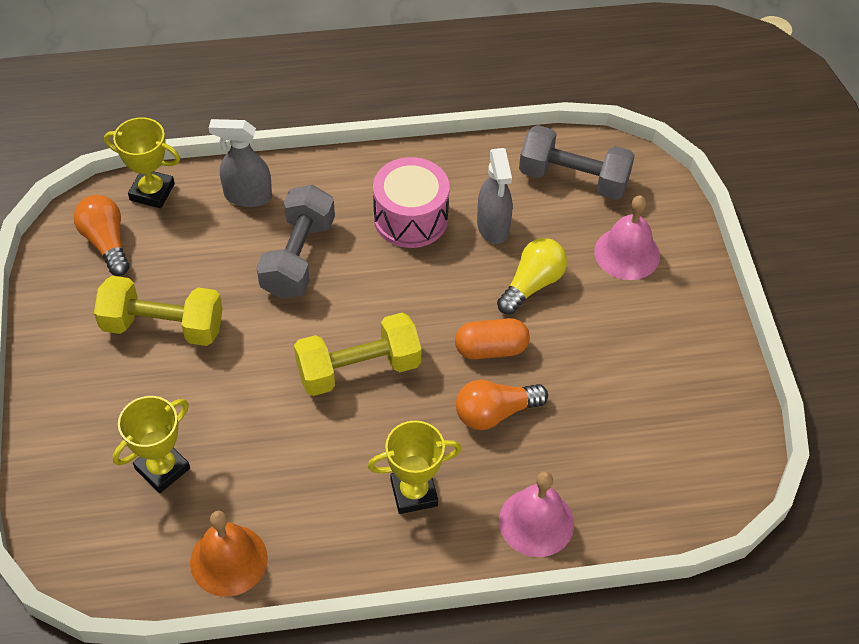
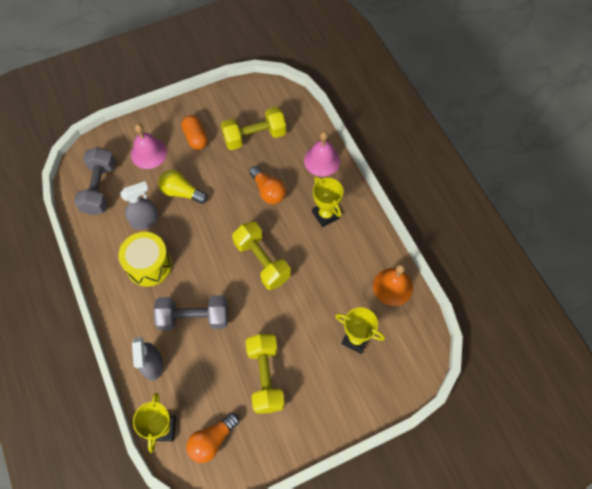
camera: 105 degrees left, 10 degrees up
pink drum [373,157,449,248] -> yellow drum [118,232,172,287]
orange capsule [455,318,530,359] -> orange capsule moved to [181,115,208,150]
none -> yellow dumbbell [221,107,286,150]

